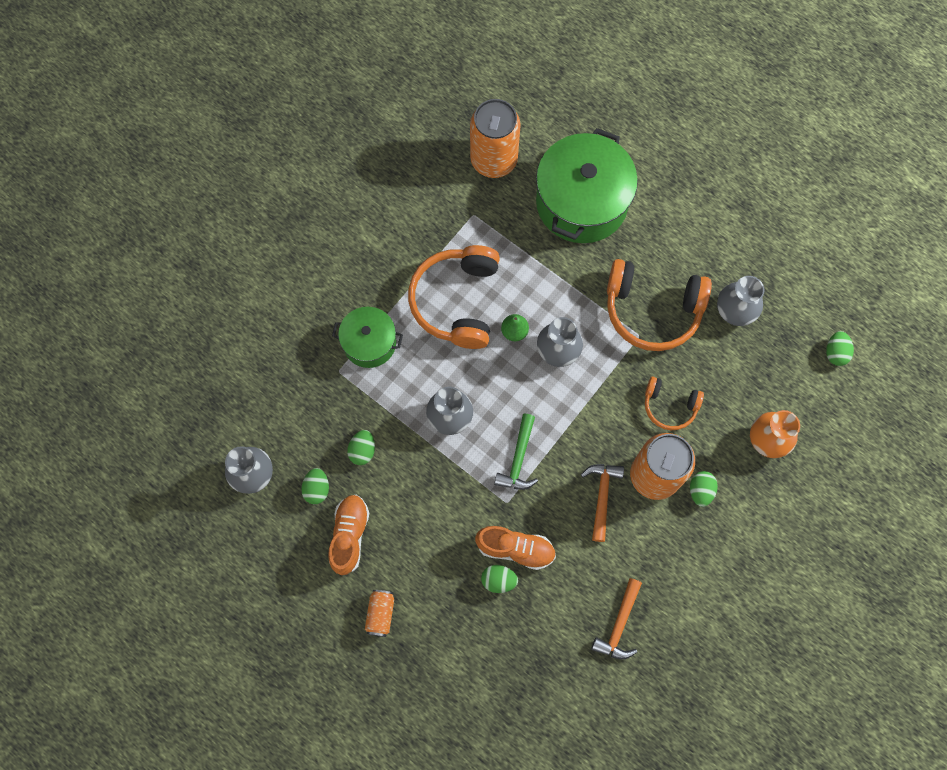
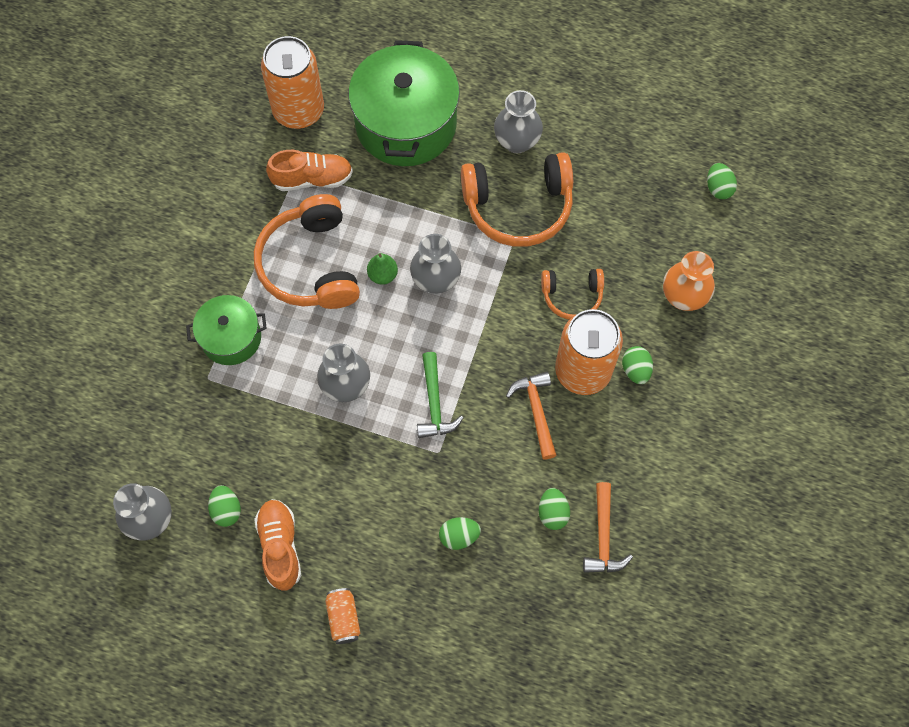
camera: 20 degrees left, 5 degrees down
green egg [347,430,375,465] -> green egg moved to [539,488,570,530]
orange shoe [475,526,556,570] -> orange shoe moved to [266,150,353,191]
grey vase [717,276,765,326] -> grey vase moved to [494,90,543,153]

